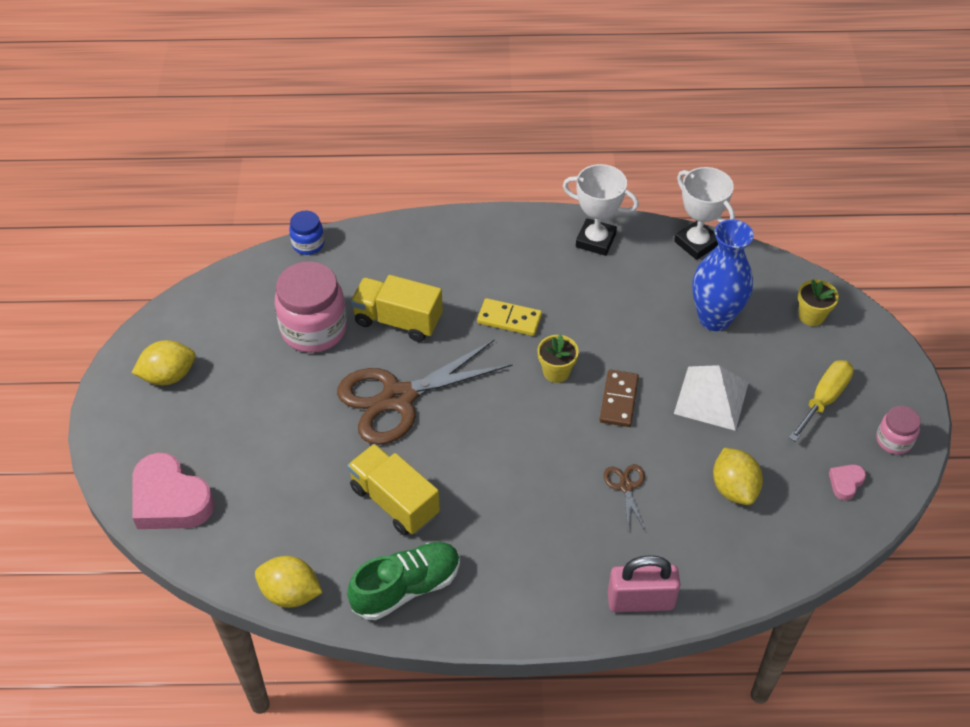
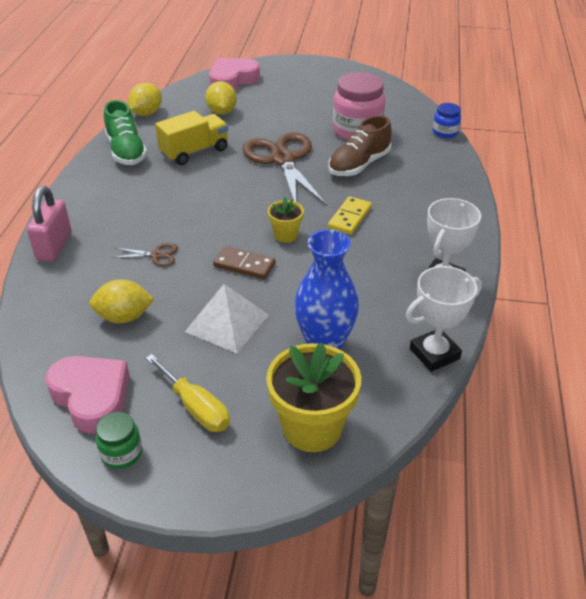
camera: 100 degrees right, 10 degrees down
yellow lemon [132,340,195,385] -> yellow lemon moved to [205,81,237,115]
yellow truck [350,275,443,342] -> brown shoe [328,115,392,176]
yellow flower pot [798,279,839,326] -> yellow flower pot [266,343,361,452], size x1.92
pink heart [829,464,866,500] -> pink heart [45,356,130,434], size x2.22
pink jar [876,406,921,455] -> green jar [96,412,142,469]

